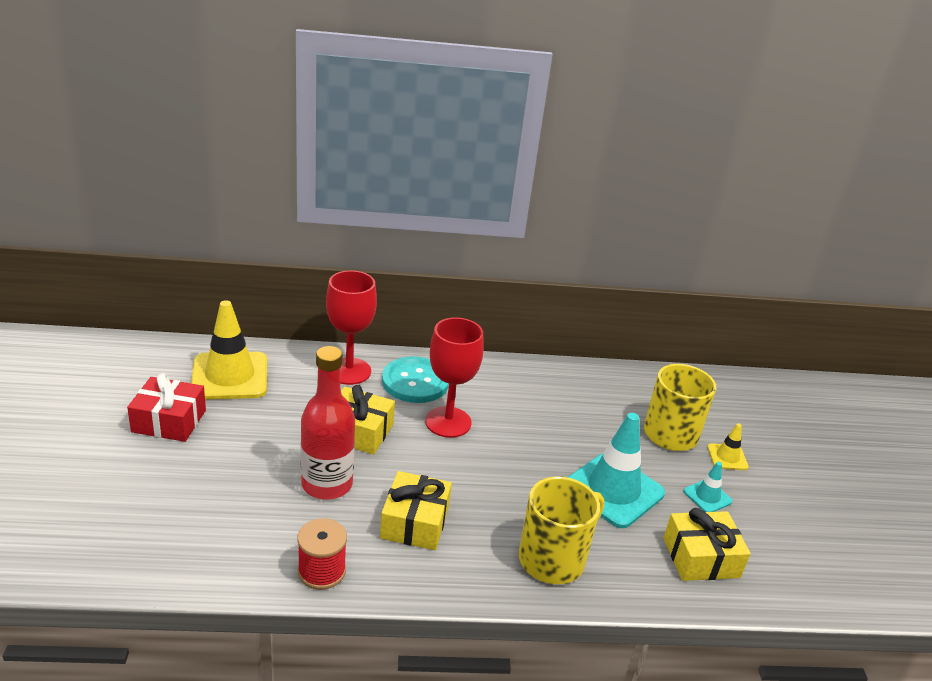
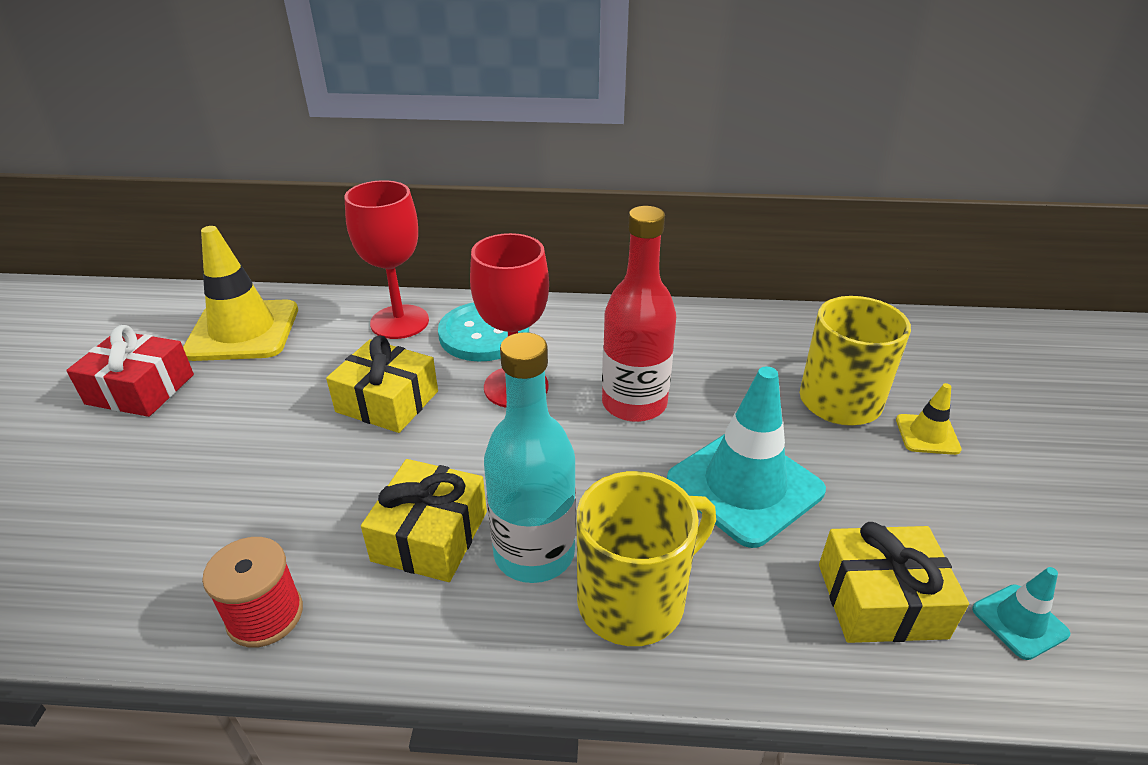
camera: 10 degrees right, 5 degrees up
red bottle [301,346,355,500] -> red bottle moved to [602,206,676,422]
turquoise traffic cone [683,462,732,512] -> turquoise traffic cone moved to [972,567,1070,660]
none -> turquoise bottle [484,332,576,583]

